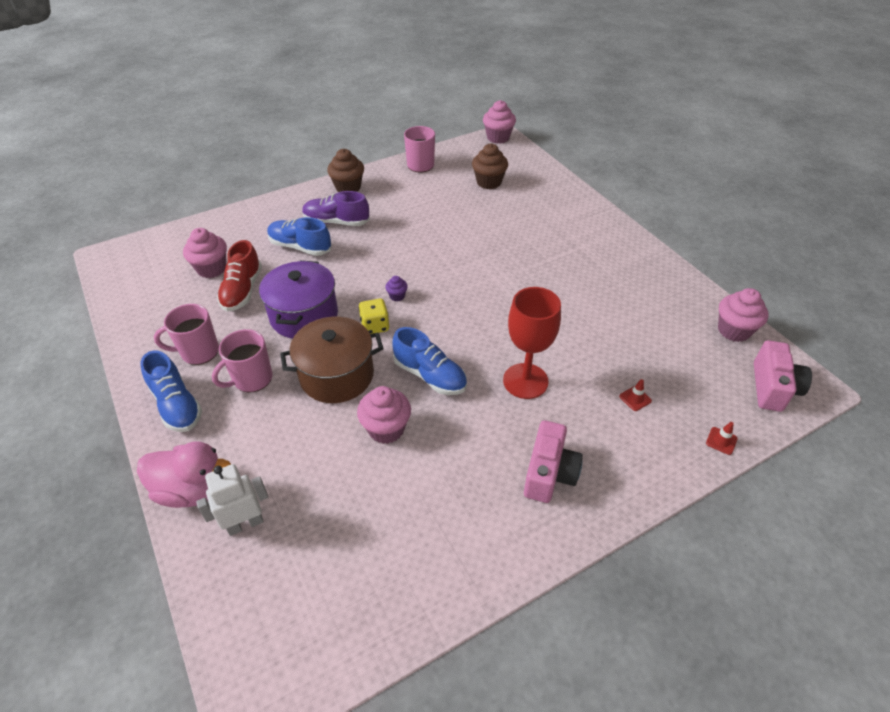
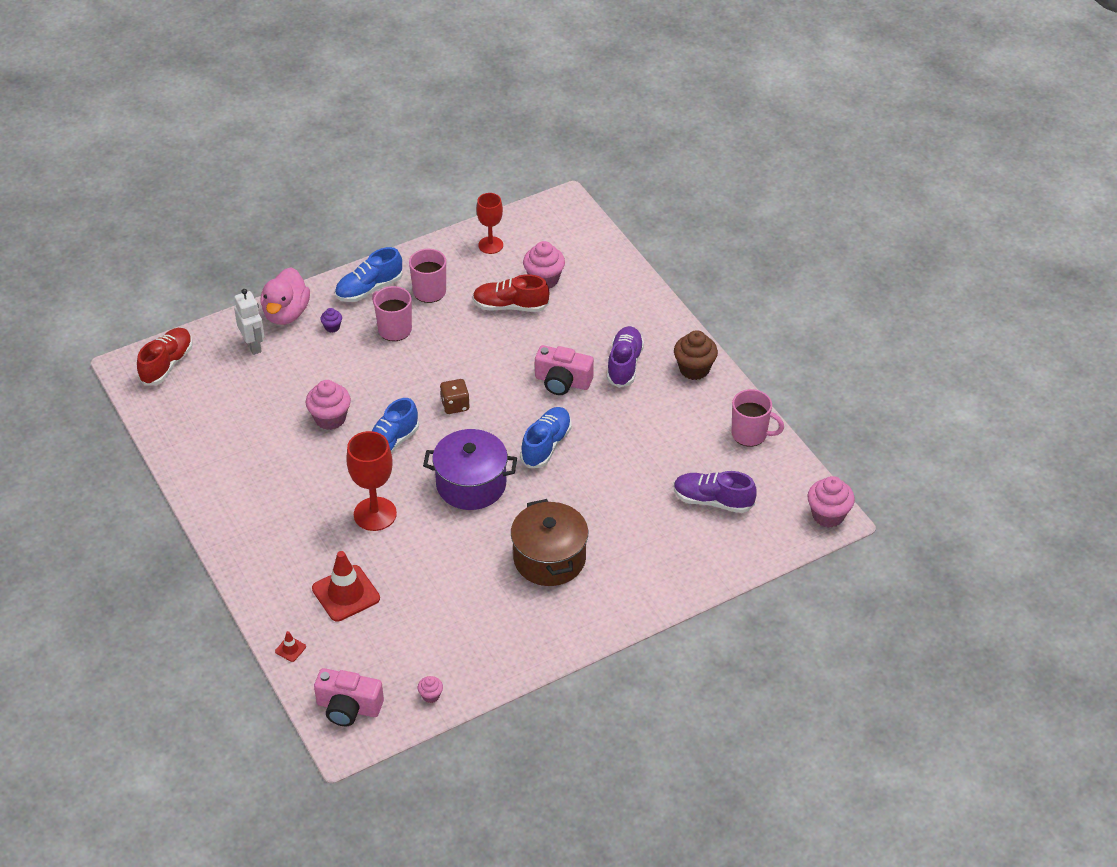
camera: 90 degrees right, 0 degrees up
purple pot [259,261,338,339] -> purple pot moved to [423,429,517,510]
blue shoe [267,217,331,256] -> blue shoe moved to [520,407,572,468]
brown pot [280,317,384,403] -> brown pot moved to [511,499,588,586]
yellow dice [359,298,389,334] -> brown dice [440,379,470,414]
purple cupcake [385,276,408,301] -> purple cupcake moved to [320,308,342,333]
brown cupcake [472,143,508,189] -> purple shoe [673,471,757,513]
pink camera [524,420,583,503] -> pink camera moved to [535,345,594,395]
red traffic cone [619,379,652,411] -> red traffic cone [312,551,380,622], size x2.32
pink cupcake [718,288,768,342] -> pink cupcake [418,676,443,703], size x0.51
none -> red shoe [137,328,193,386]
none -> red goblet [477,193,503,254]

